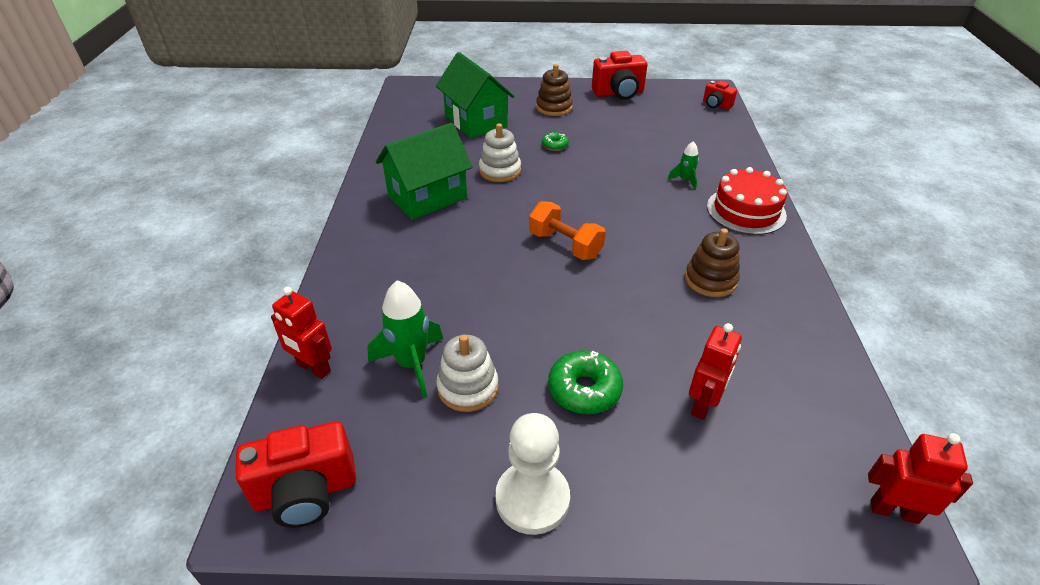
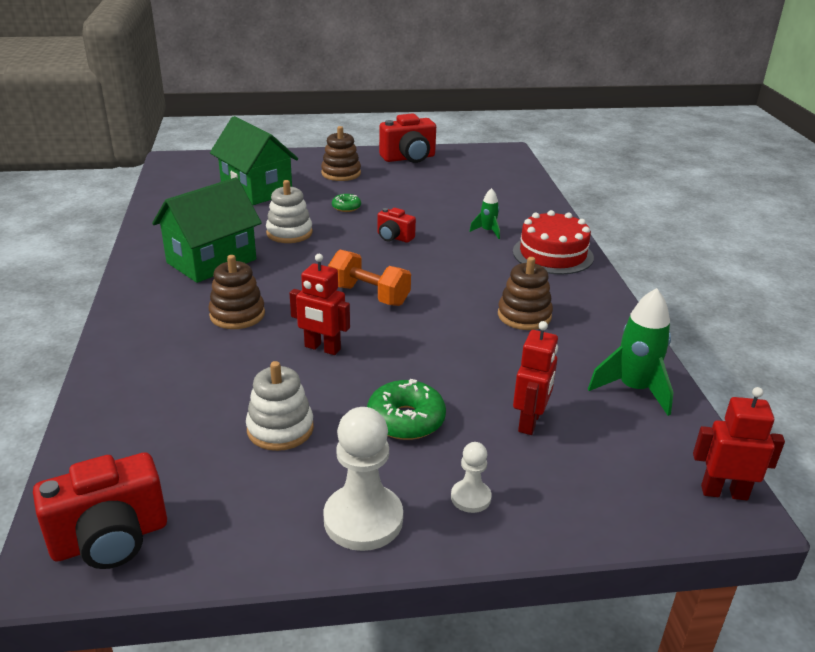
camera: 10 degrees left, 10 degrees down
red robot [271,287,332,379] -> red robot moved to [290,254,350,355]
green rocket [367,280,443,398] -> green rocket moved to [588,288,674,416]
red camera [703,81,737,110] -> red camera moved to [378,208,416,243]
none -> brown stacking toy [208,255,265,329]
none -> white pawn [451,442,492,513]

